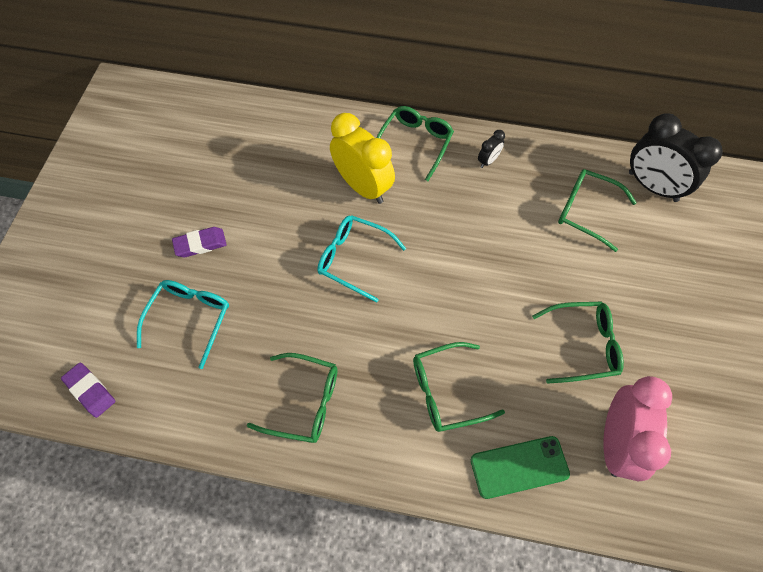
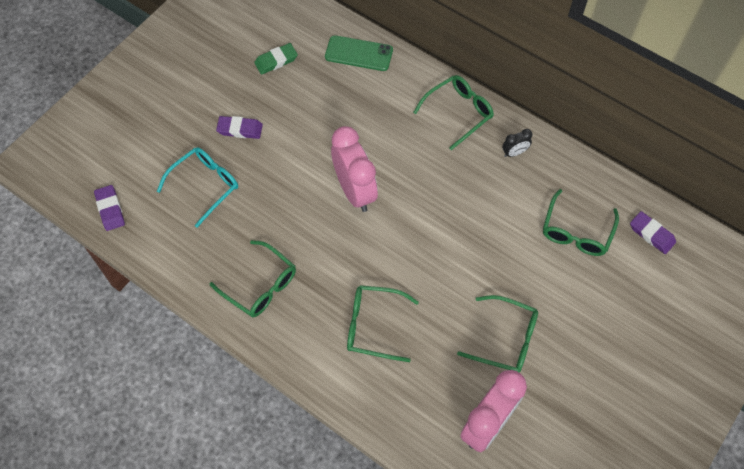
camera: 25 degrees right, 0 degrees up
turquoise glasses [317,215,406,303] -> pink clock [331,126,378,212]
yellow clock [330,113,395,204] -> none
green phone [471,436,570,499] -> green phone moved to [325,35,393,71]
green glasses [558,169,637,252] -> green glasses turned 120 degrees counterclockwise [543,189,619,256]
black clock [629,113,723,202] -> purple eraser [630,211,676,254]
none -> green eraser [254,43,298,75]

